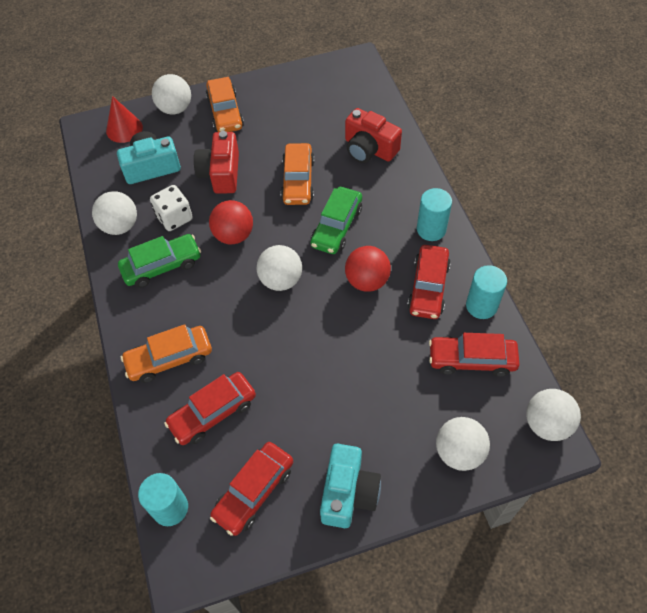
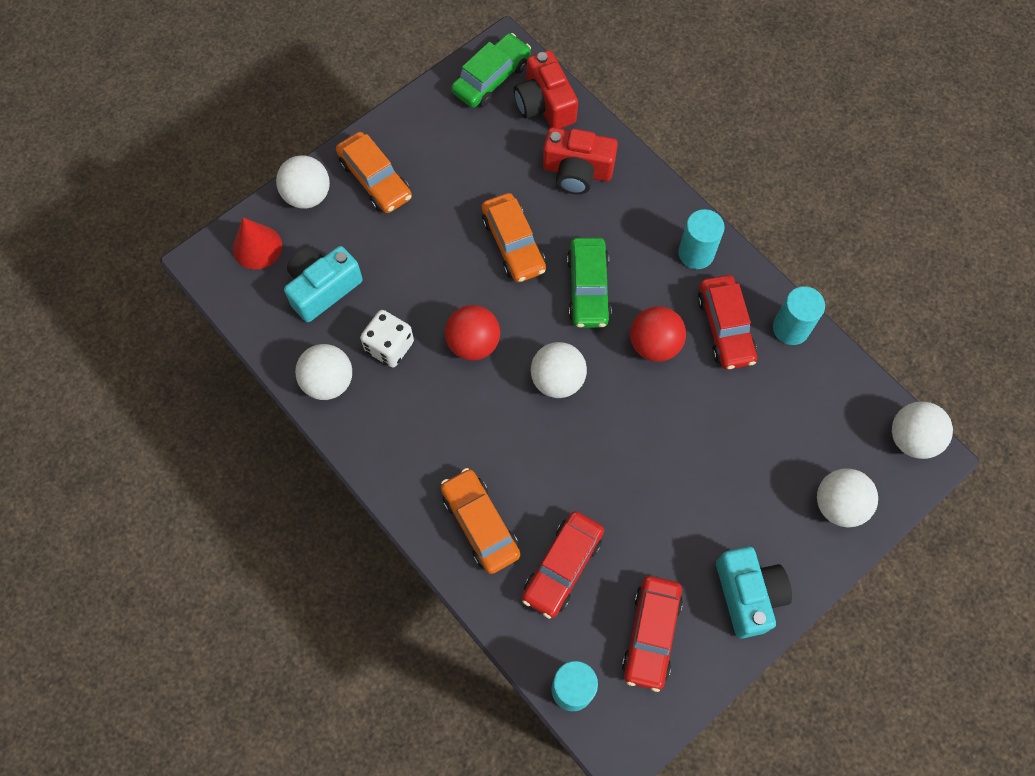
camera: 25 degrees left, 10 degrees up
green car [118,234,201,288] -> green car moved to [451,33,531,108]
orange car [121,324,212,383] -> orange car turned 105 degrees clockwise [441,468,520,574]
red camera [194,131,239,194] -> red camera moved to [514,50,578,129]
red car [429,333,520,377] -> none

